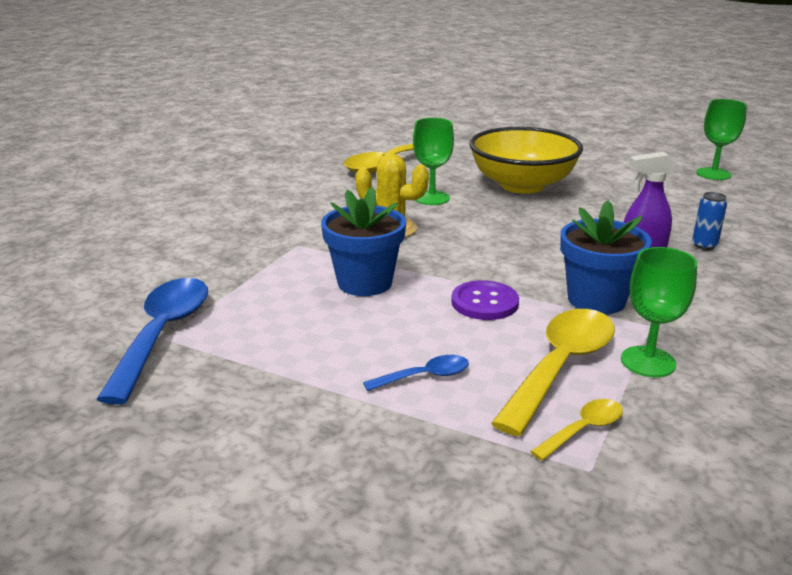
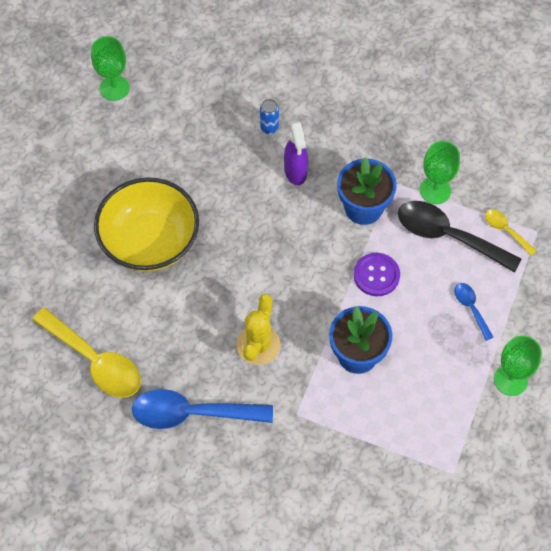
camera: 95 degrees left, 35 degrees up
blue spoon [96,278,208,405] -> blue spoon moved to [132,389,273,429]
green goblet [413,118,454,205] -> green goblet moved to [494,335,542,396]
yellow spoon [491,309,615,436] -> black spoon [398,201,522,273]

